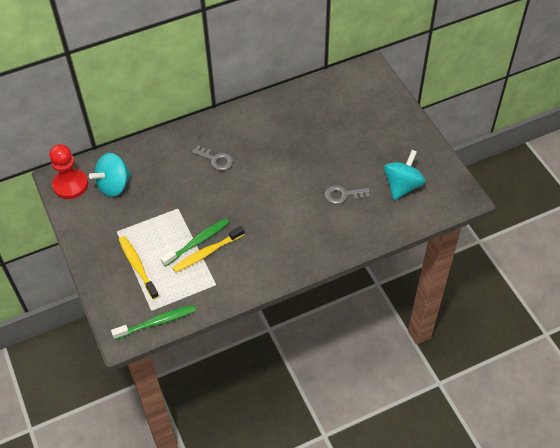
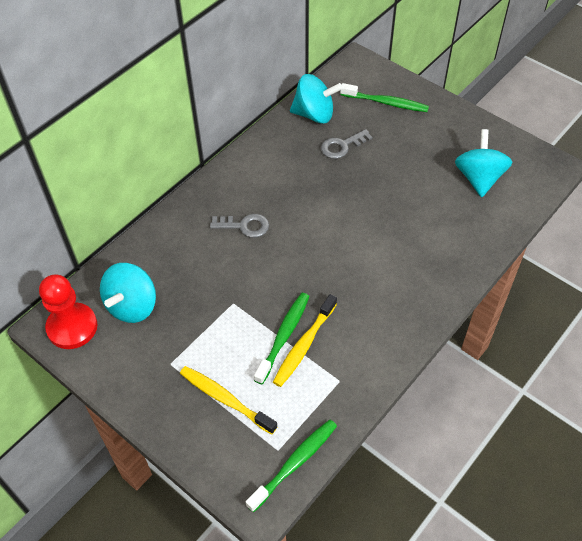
camera: 25 degrees left, 0 degrees up
grey key [325,185,370,204] -> grey key moved to [321,129,372,159]
none -> turquoise spinning top [290,74,343,124]
none -> green toothbrush [340,83,429,112]

